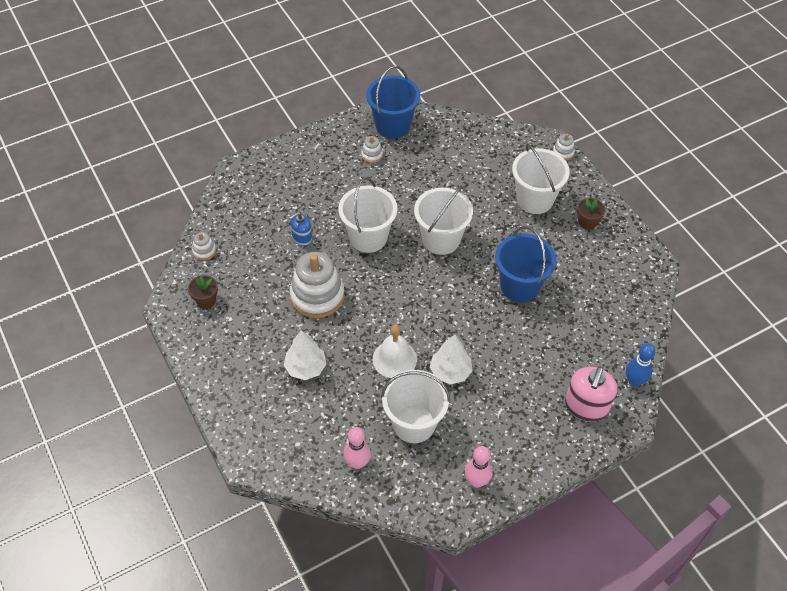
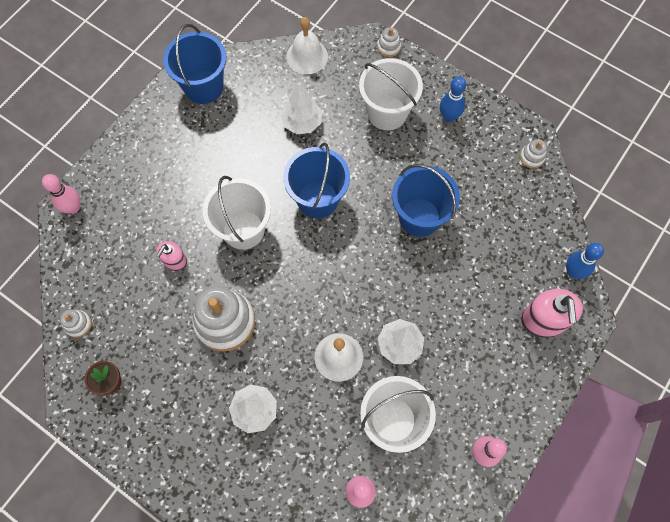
camera: 25 degrees left, 15 degrees up
blue soap dispenser [289,212,312,246] -> pink soap dispenser [156,241,187,271]
white stacking toy [361,136,383,163] -> white stacking toy moved to [520,139,547,169]
white bucket [414,185,473,255] -> blue bucket [283,143,350,218]
brown flower pot [577,198,605,230] -> blue bowling pin [440,77,466,122]
none -> pink bowling pin [42,174,80,214]
none -> white tree [281,84,322,134]
none -> white bell [286,17,328,75]

